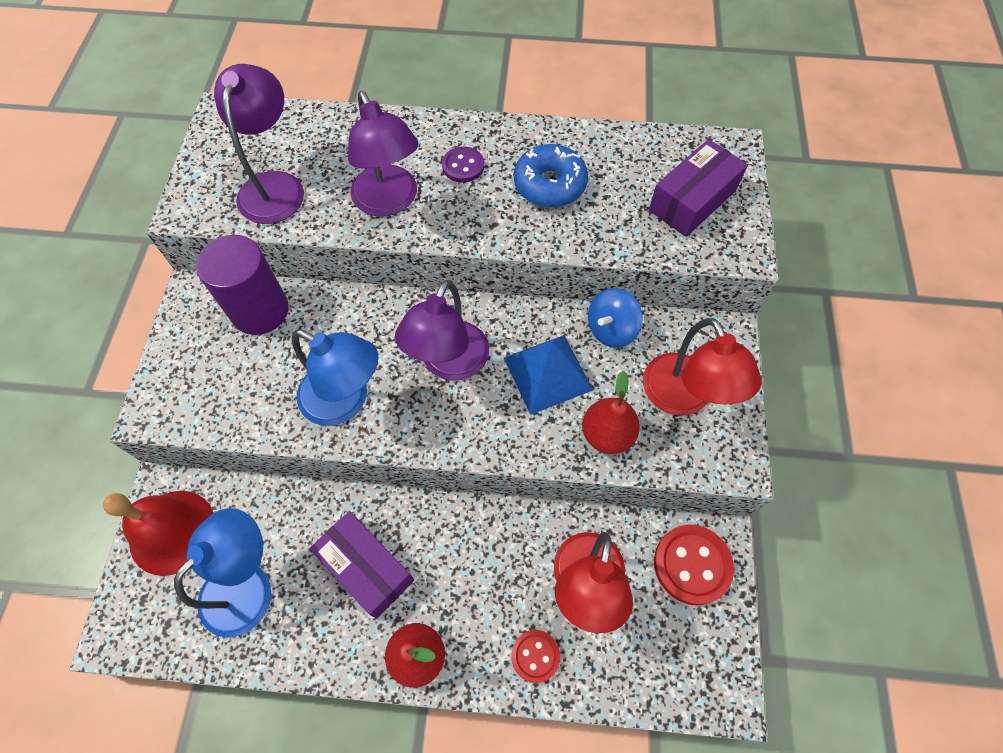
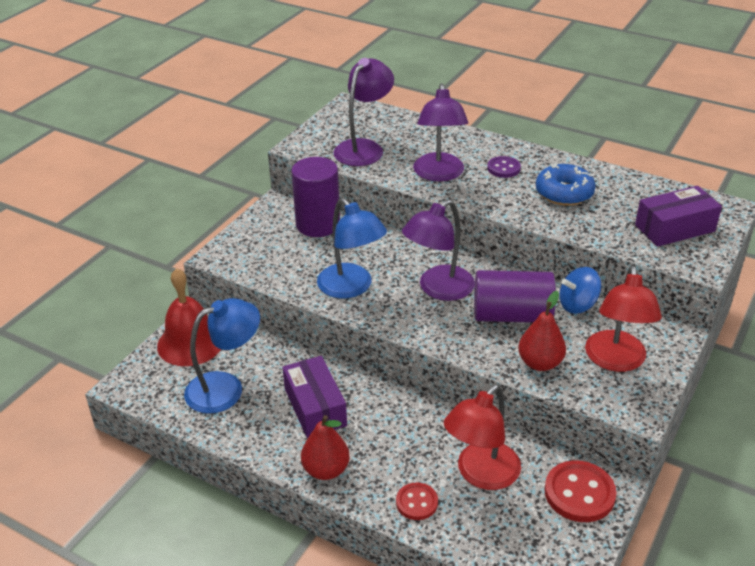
camera: 25 degrees right, 25 degrees down
blue pyramid [504,335,593,415] -> purple cylinder [474,270,556,323]

